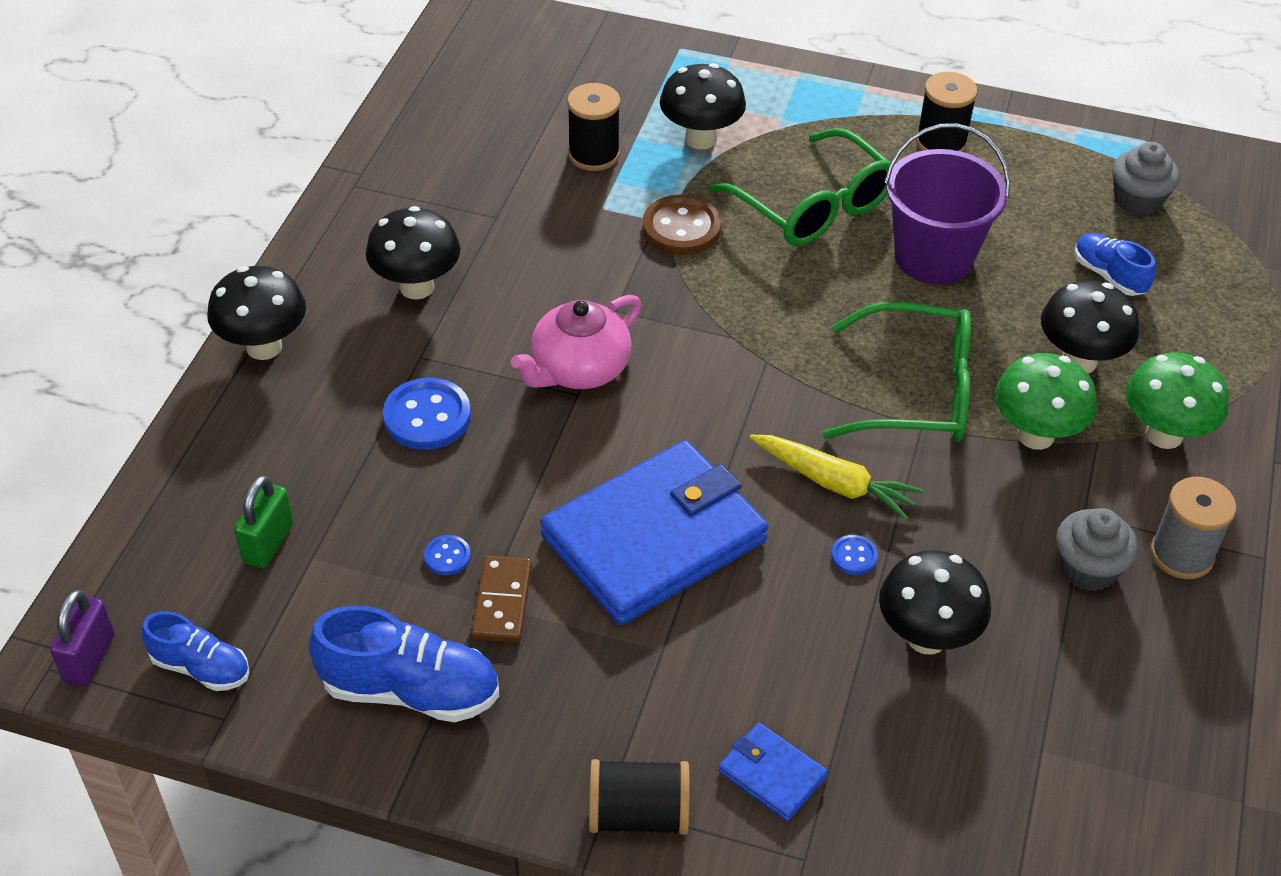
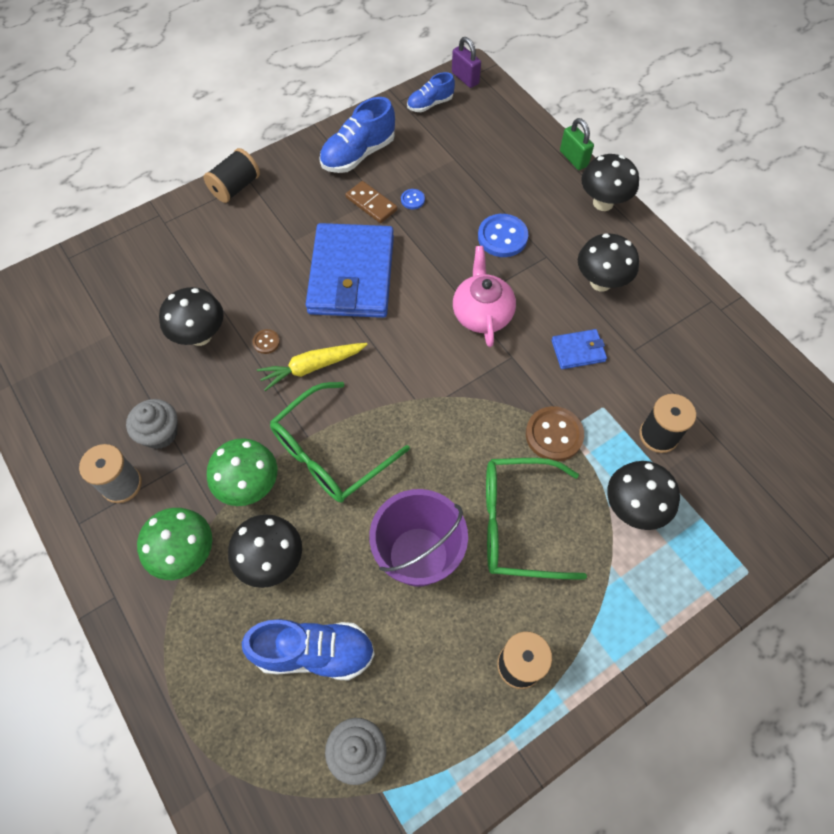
camera: 130 degrees right, 15 degrees up
green padlock [234,475,293,568] -> green padlock moved to [560,118,594,170]
blue wallet [718,723,828,821] -> blue wallet moved to [551,329,607,369]
blue button [831,535,878,575] -> brown button [252,329,280,354]
blue shoe [1074,233,1156,296] -> blue shoe [242,619,375,681], size x1.65

